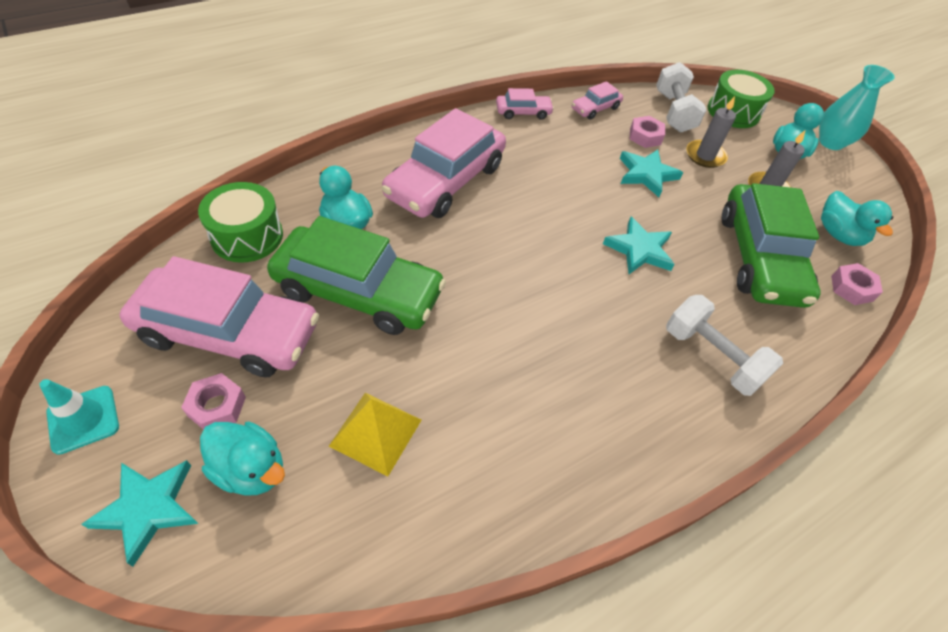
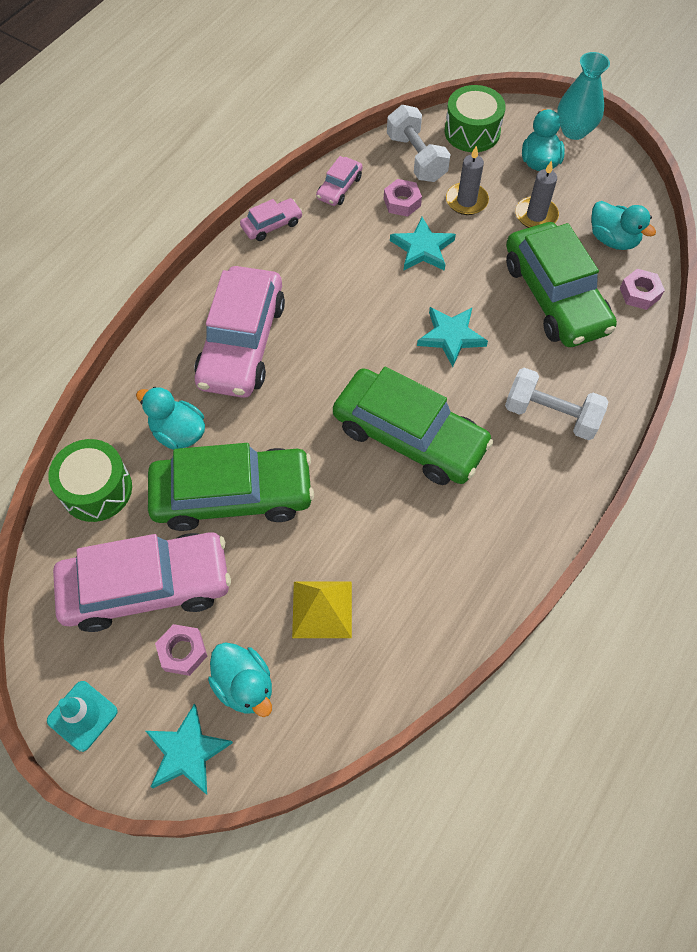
camera: 20 degrees left, 10 degrees up
turquoise duck [200,422,285,496] -> turquoise duck turned 45 degrees clockwise [208,642,272,717]
none -> green car [333,367,493,485]

